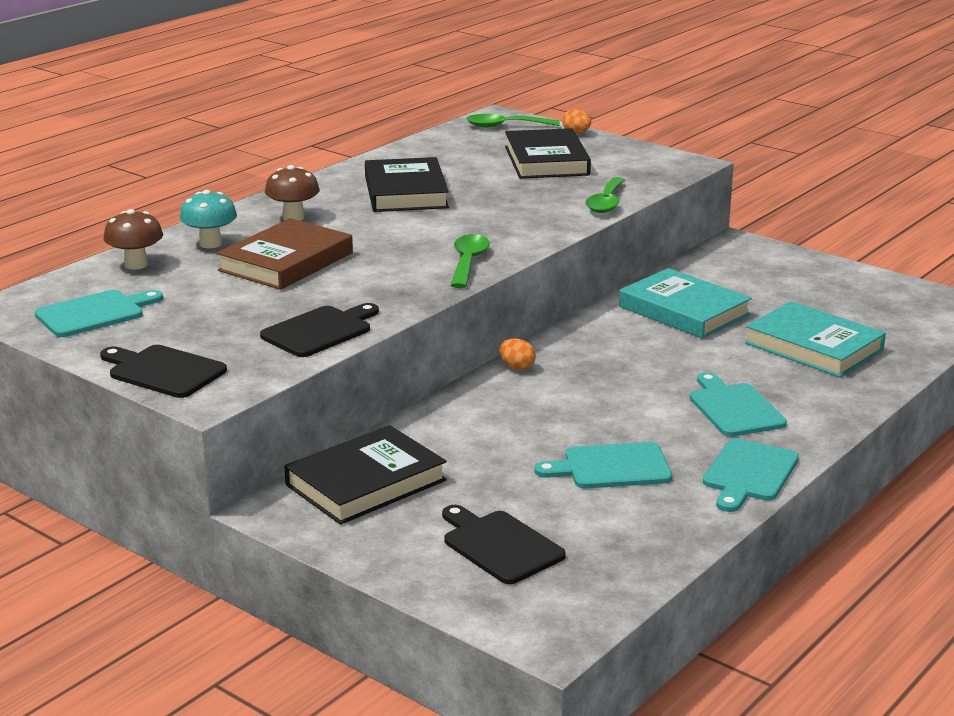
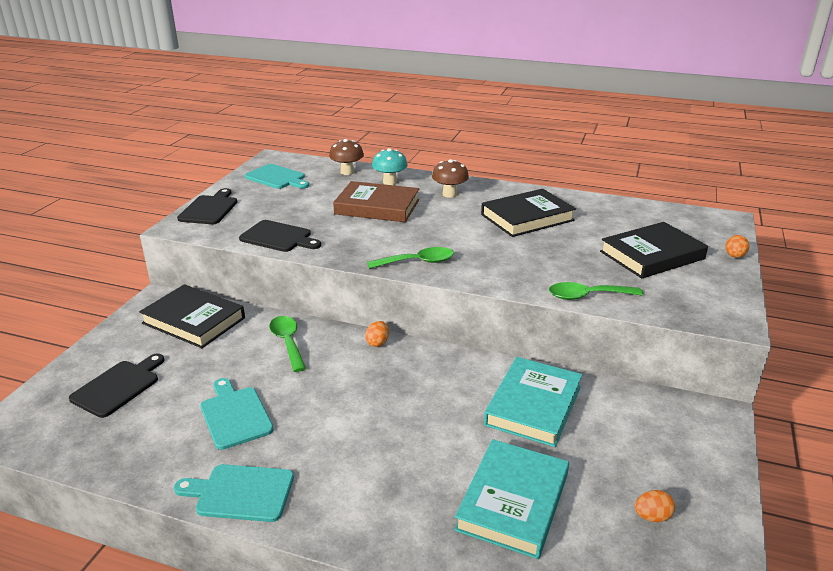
camera: 70 degrees right, 5 degrees up
green spoon [466,114,560,127] -> green spoon moved to [269,316,306,372]
turquoise cutting board [689,372,787,437] -> none
none -> orange egg [635,490,675,522]

